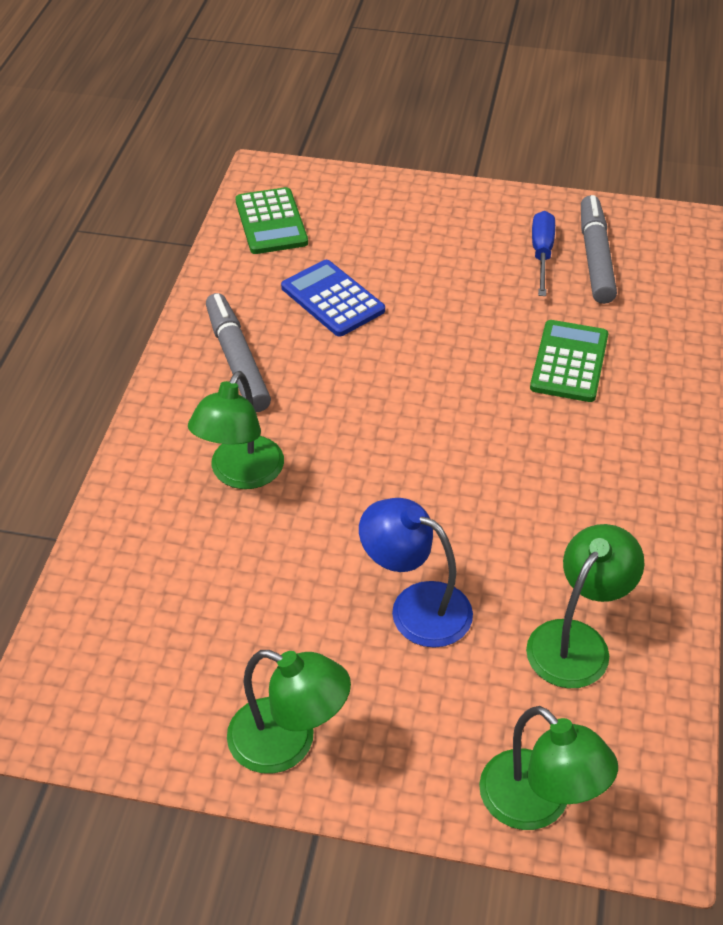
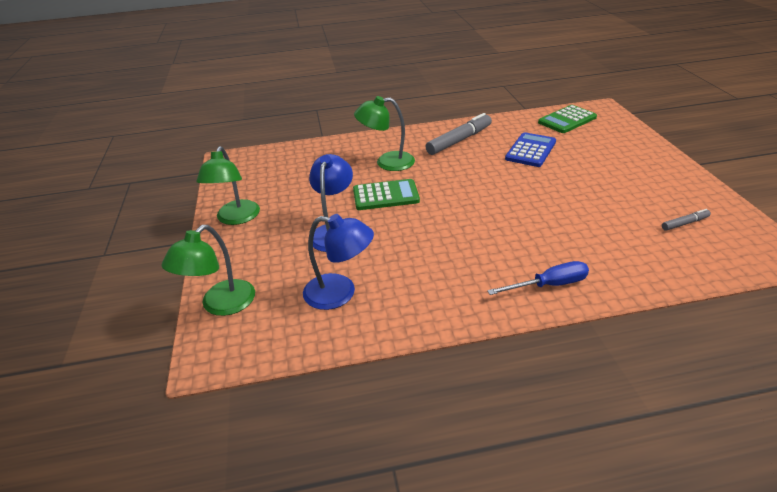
camera: 70 degrees right, 10 degrees down
green lamp [526,524,645,688] -> blue lamp [303,214,374,310]
green calculator [530,320,608,402] -> green calculator moved to [353,179,420,210]
blue screwdriver [532,211,555,296] -> blue screwdriver moved to [487,261,589,295]
grey marker [581,195,617,304] -> grey marker [662,209,711,231], size x0.49

